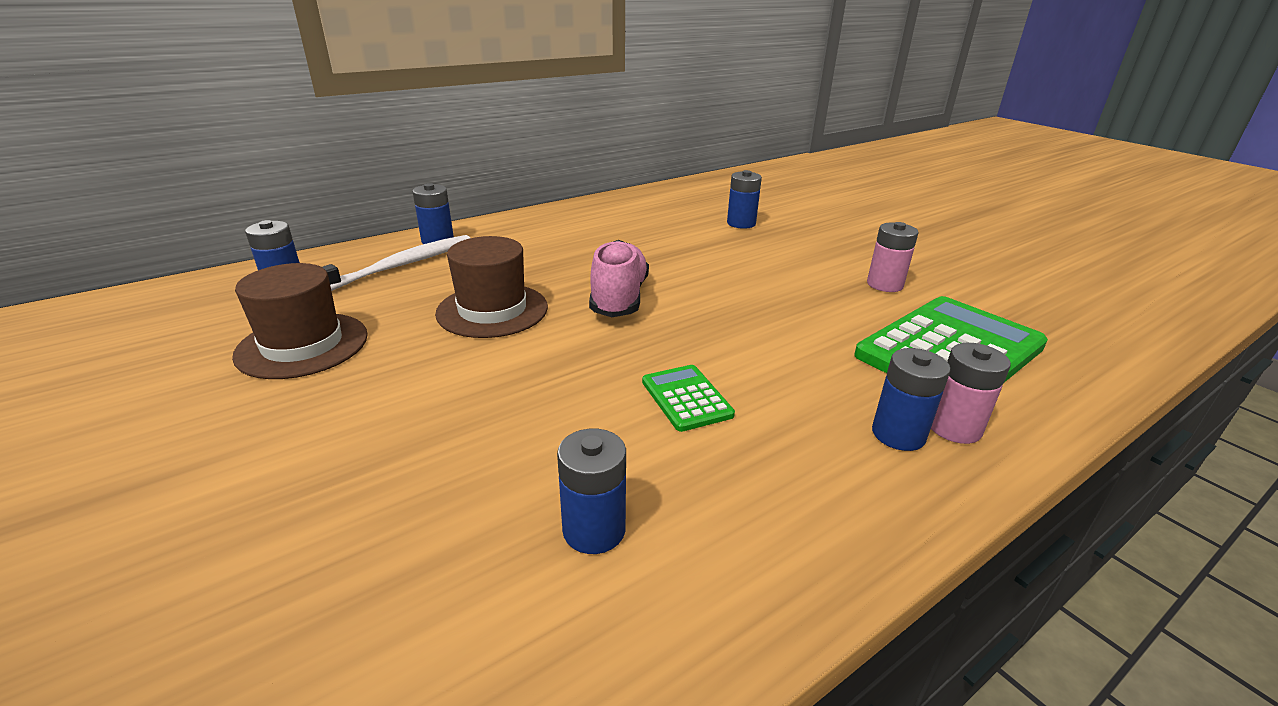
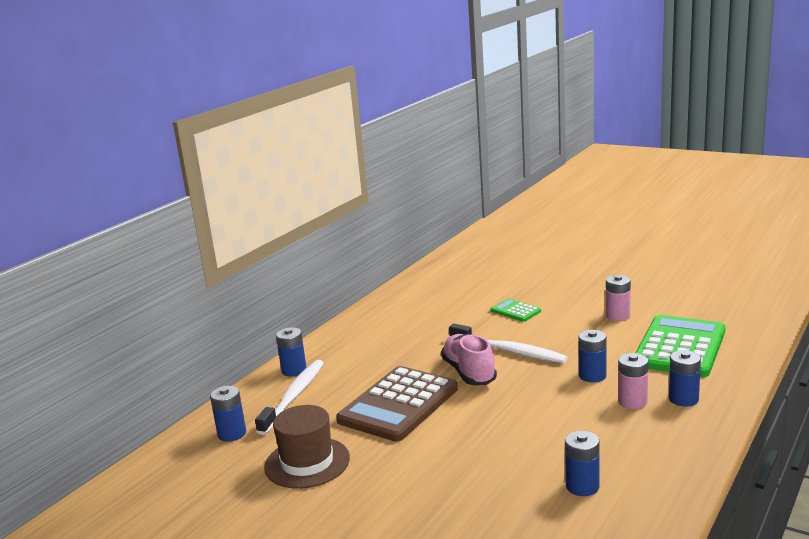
camera: 20 degrees left, 10 degrees down
brown hat [435,236,548,338] -> brown calculator [336,366,458,442]
green calculator [642,365,735,432] -> green calculator moved to [491,299,541,322]
blue battery [727,170,762,229] -> blue battery moved to [578,330,607,382]
pink battery [931,343,1011,444] -> pink battery moved to [618,353,649,409]
none -> white toothbrush [449,323,568,363]

